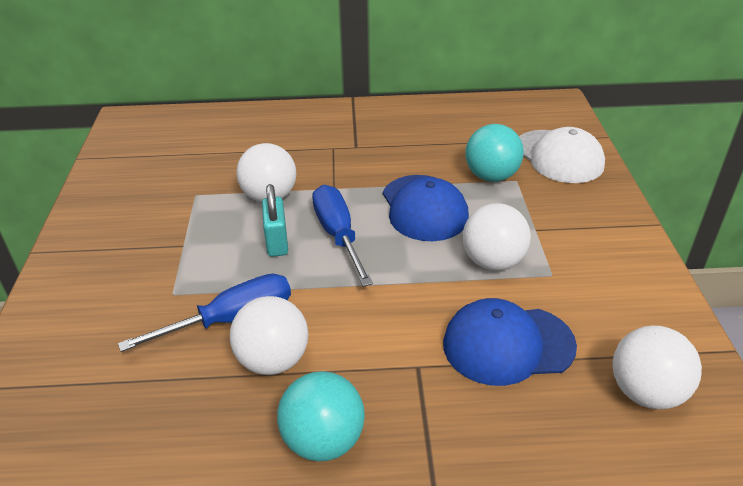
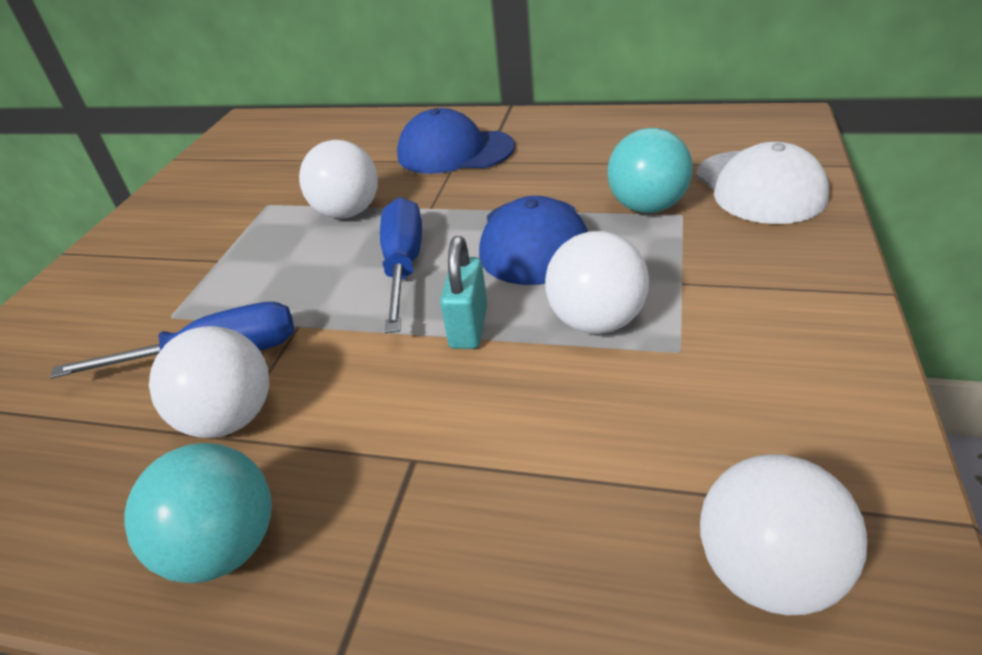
camera: 20 degrees right, 0 degrees up
turquoise padlock [262,184,288,257] -> turquoise padlock moved to [440,236,487,349]
blue cap [443,298,577,386] -> blue cap moved to [397,108,515,174]

